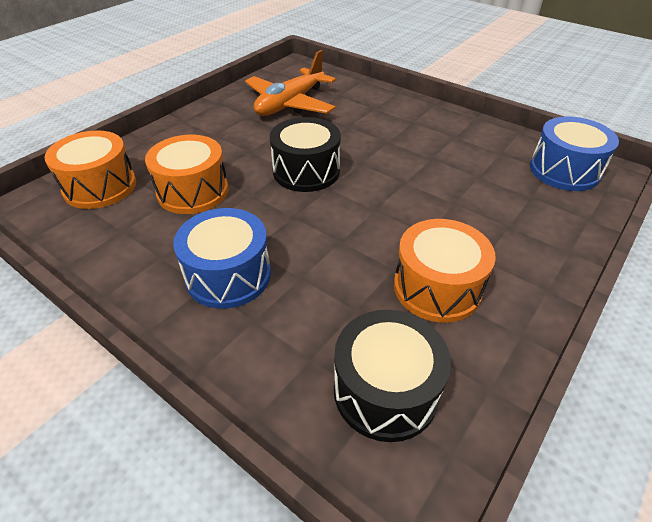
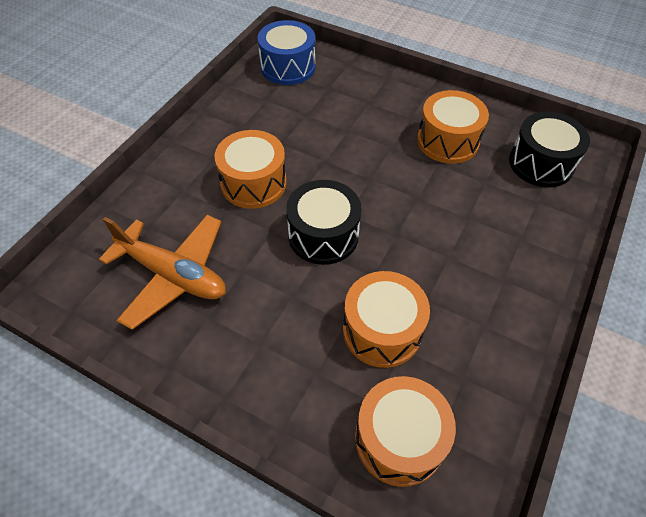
camera: 100 degrees left, 10 degrees up
blue drum [173,208,271,309] -> none
none -> orange drum [215,130,287,209]

